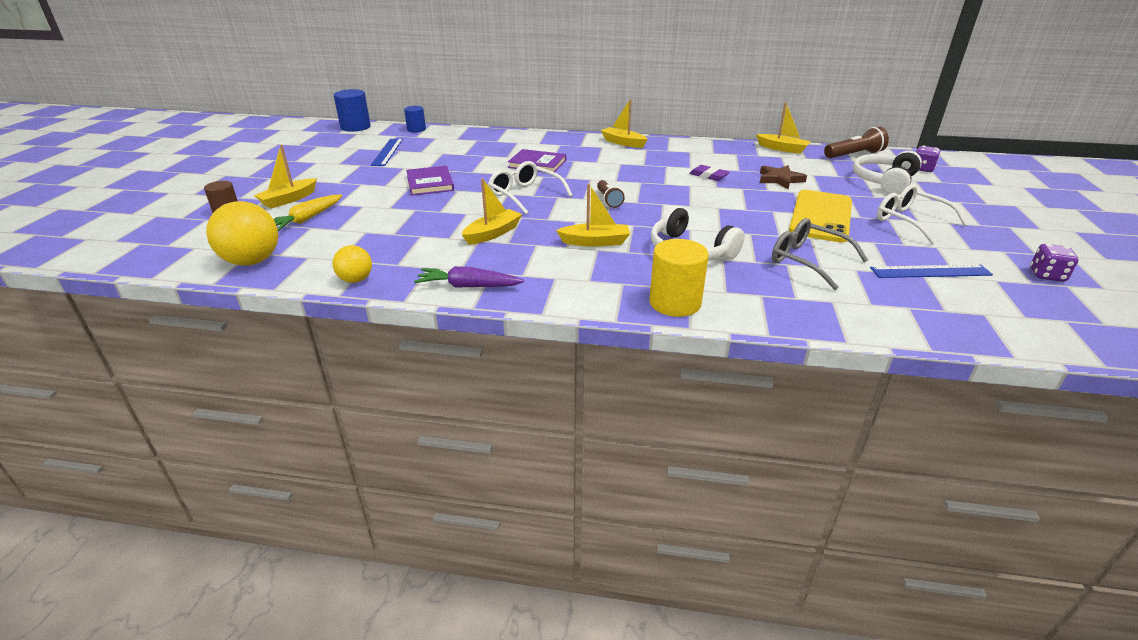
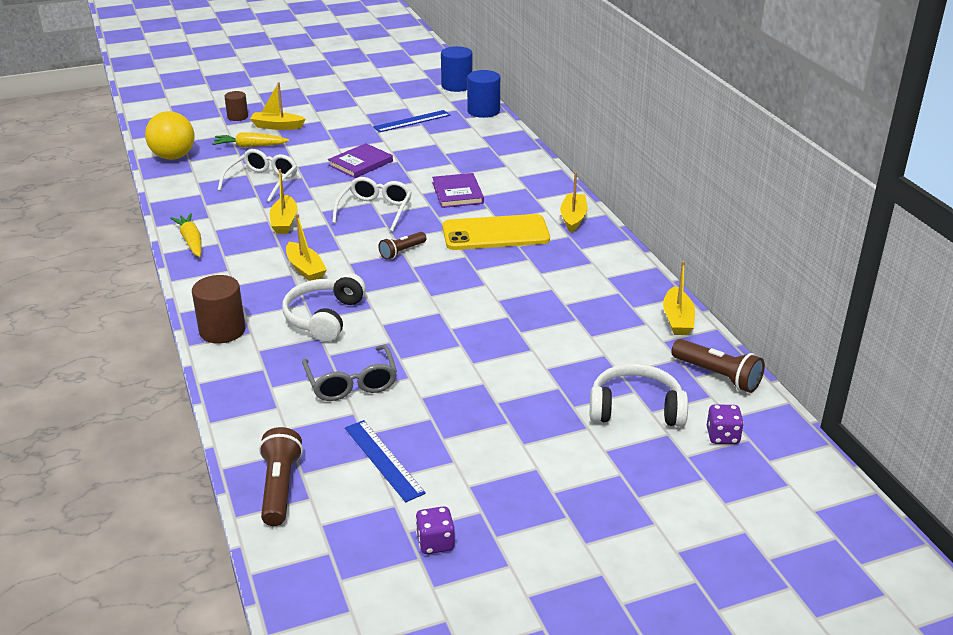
camera: 60 degrees right, 0 degrees up
yellow ball [332,245,372,283] -> none
blue cylinder [404,106,426,132] -> blue cylinder [467,70,500,118], size x1.60
purple carrot [414,266,524,288] -> yellow carrot [170,213,202,257]
yellow boat [462,178,522,245] -> yellow boat turned 75 degrees clockwise [270,169,297,234]
yellow cylinder [649,239,709,317] -> brown cylinder [192,275,245,343]
purple eraser [689,165,730,181] -> none
brown star [760,165,807,189] -> none
grey glasses [772,218,868,290] -> grey glasses turned 150 degrees clockwise [302,345,397,401]
yellow phone [789,190,852,243] -> yellow phone moved to [442,214,550,250]
white glasses [877,184,969,245] -> white glasses moved to [217,149,297,202]
none -> brown flashlight [259,427,303,526]

